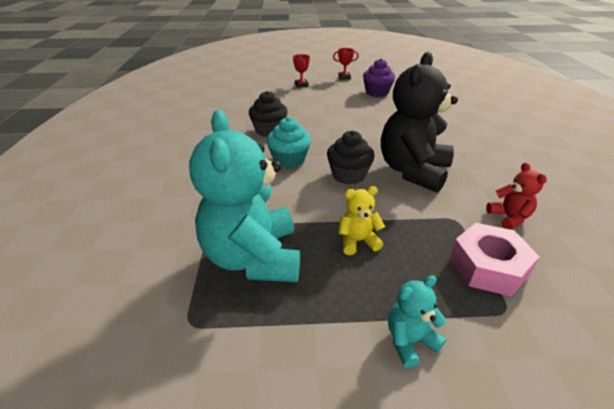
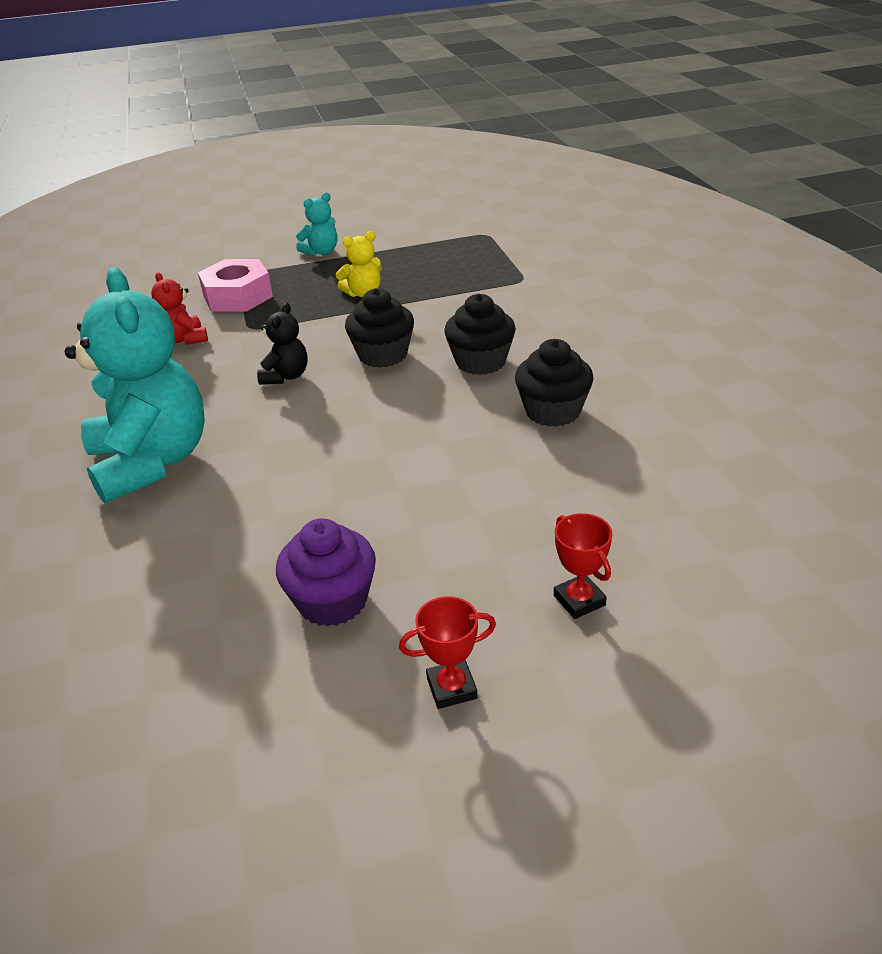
camera: 170 degrees right, 0 degrees up
turquoise teddy bear [189,110,300,282] -> turquoise teddy bear moved to [65,267,205,503]
turquoise cupcake [266,117,311,168] -> black cupcake [444,294,516,375]
black teddy bear [381,52,458,193] -> black teddy bear [257,303,308,385], size x0.44

